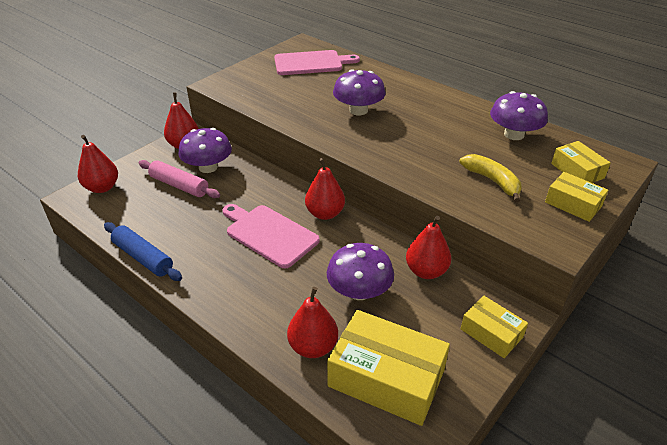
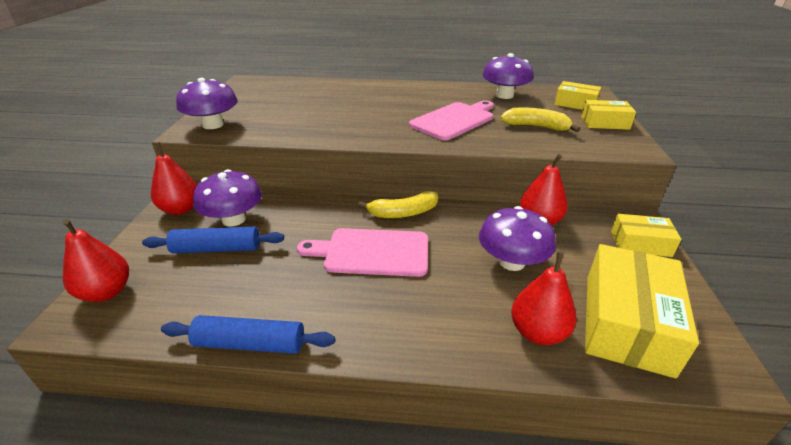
camera: 35 degrees left, 5 degrees down
pink rolling pin [138,160,220,198] -> blue rolling pin [142,227,284,254]
pink cutting board [274,50,360,75] -> pink cutting board moved to [409,101,493,141]
red pear [305,158,345,220] -> yellow banana [358,191,438,218]
yellow box [327,310,450,426] -> yellow box turned 60 degrees counterclockwise [585,244,699,378]
purple mushroom [333,69,386,115] -> purple mushroom moved to [176,78,238,129]

